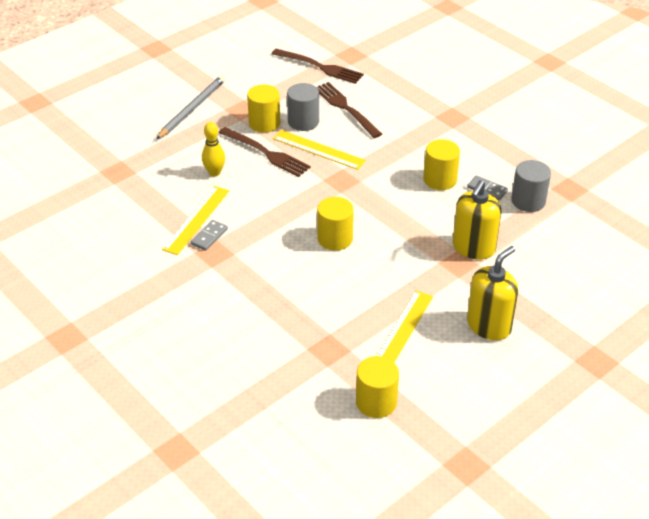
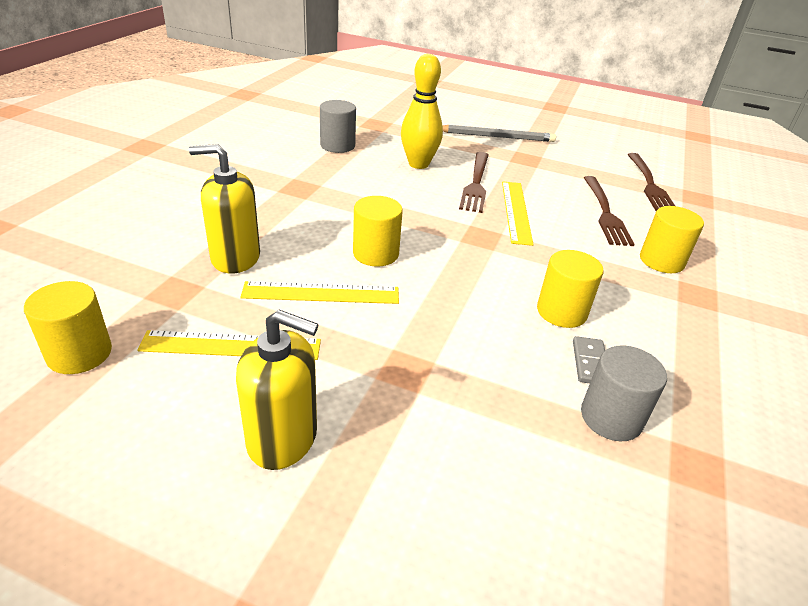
camera: 60 degrees right, 5 degrees down
yellow ruler [162,186,229,255] -> yellow ruler moved to [240,281,399,304]
grey domino [190,220,228,251] -> none
yellow bowling pin [202,122,225,176] -> yellow bowling pin [401,54,443,169], size x1.60
yellow cylinder [247,85,280,133] -> yellow cylinder moved to [640,206,704,273]
grey cylinder [287,83,319,131] -> grey cylinder moved to [320,100,356,153]
brown fork [317,82,382,138] -> brown fork turned 150 degrees clockwise [584,176,635,246]
yellow soap dispenser [453,180,501,259] -> yellow soap dispenser moved to [189,144,260,274]

